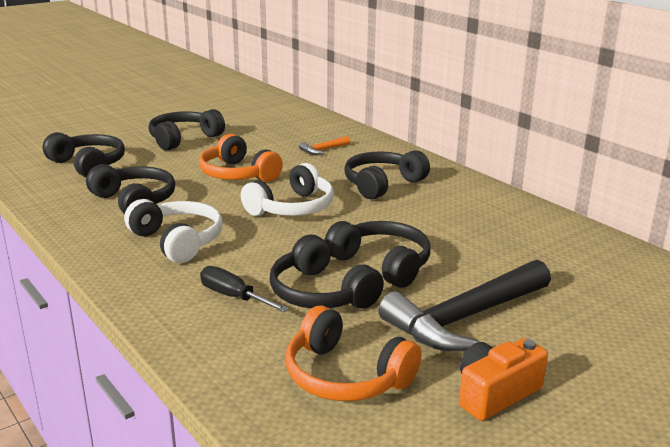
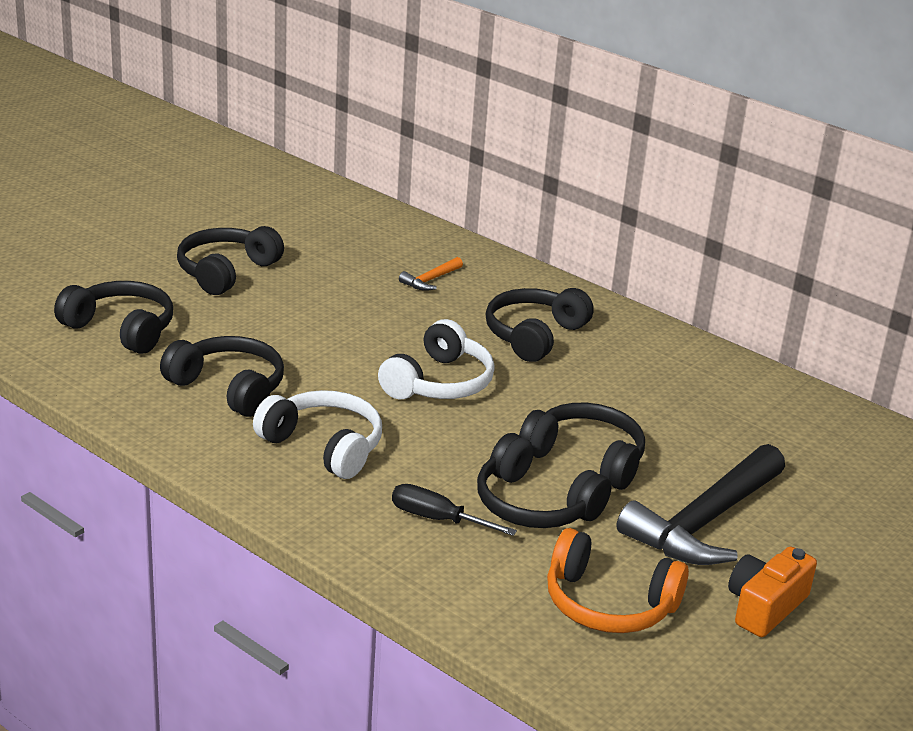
camera: 15 degrees left, 5 degrees up
orange headphones [199,134,283,182] -> none

